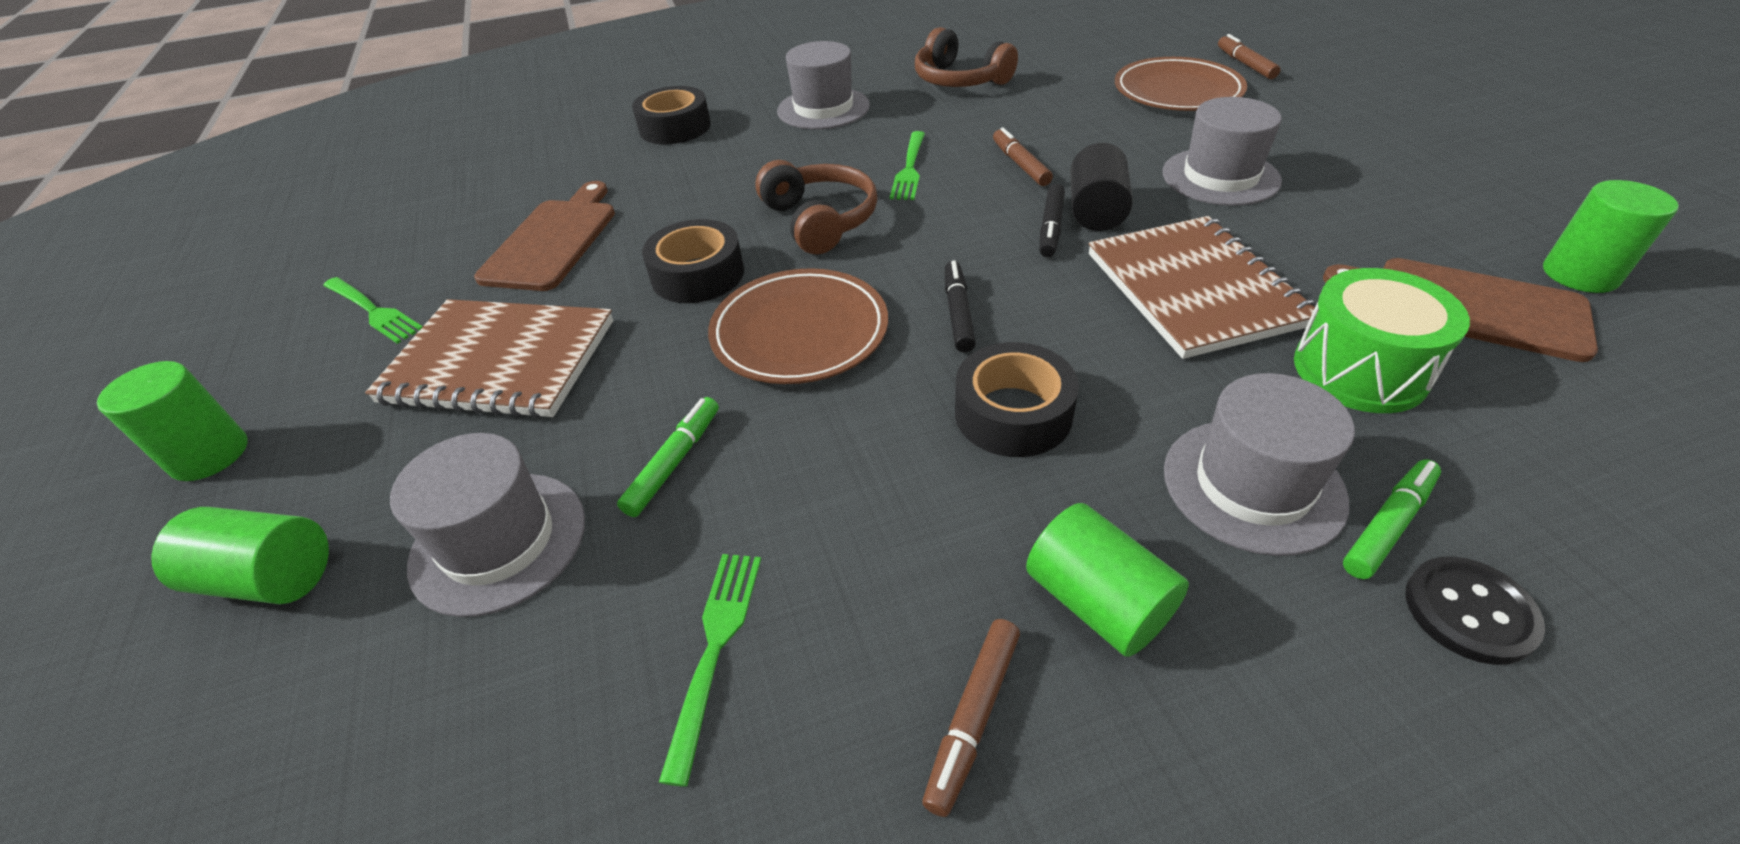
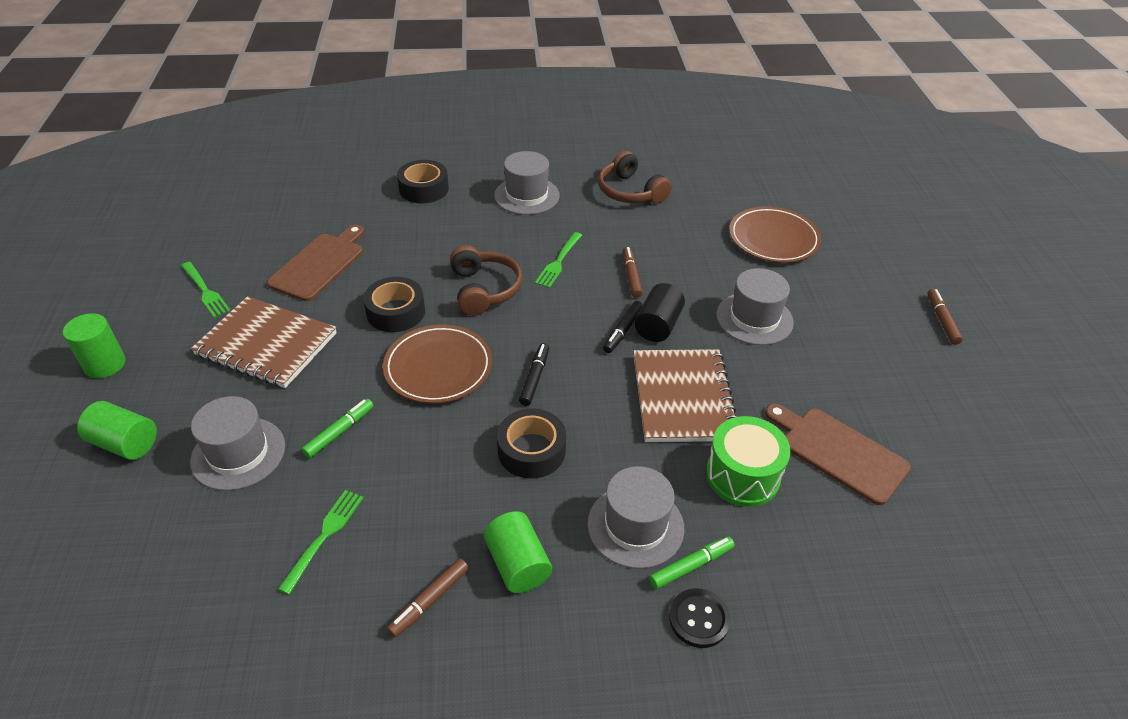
camera: 10 degrees right, 0 degrees up
brown marker [1218,34,1280,79] -> brown marker moved to [928,289,963,345]
green cylinder [1543,180,1679,293] -> none

